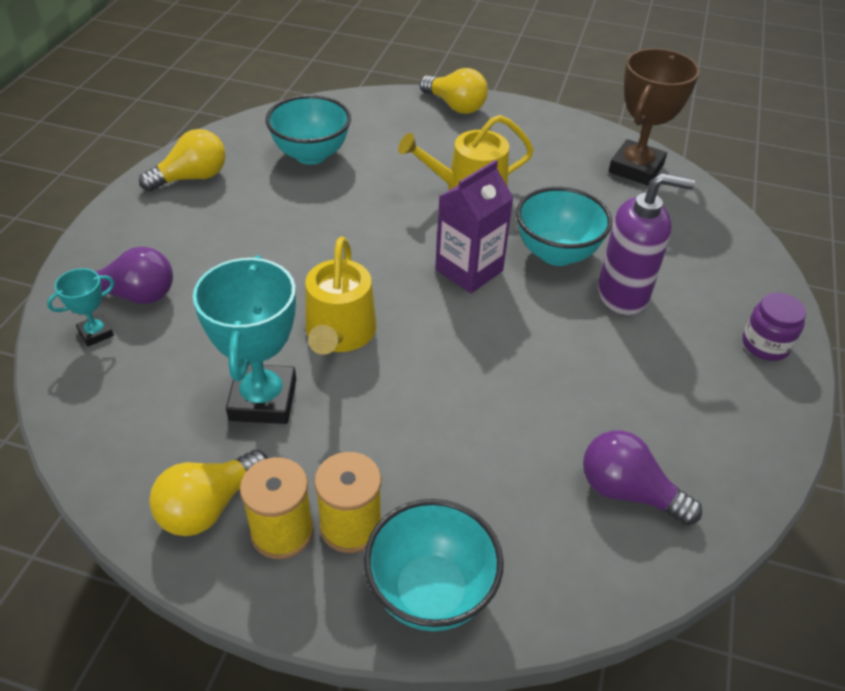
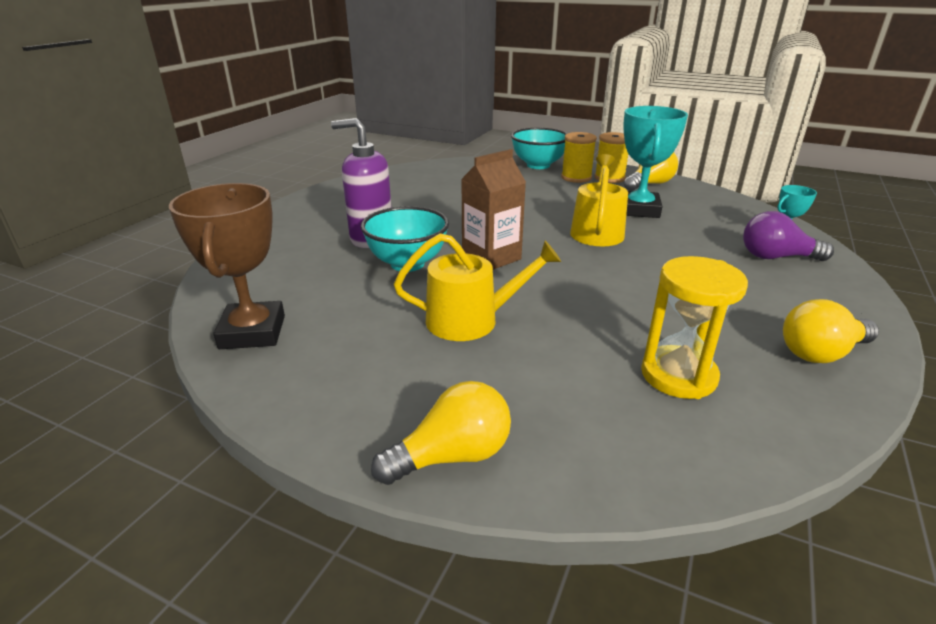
camera: 170 degrees left, 15 degrees down
turquoise bowl [266,95,351,165] -> yellow hourglass [641,256,748,399]
yellow light bulb [420,68,488,114] -> yellow light bulb turned 105 degrees clockwise [371,381,511,485]
purple carton [435,160,513,293] -> brown carton [461,149,526,270]
purple light bulb [583,430,702,526] -> none
brown trophy [609,48,700,186] -> brown trophy turned 45 degrees counterclockwise [169,183,285,349]
purple jar [742,293,806,361] -> none

